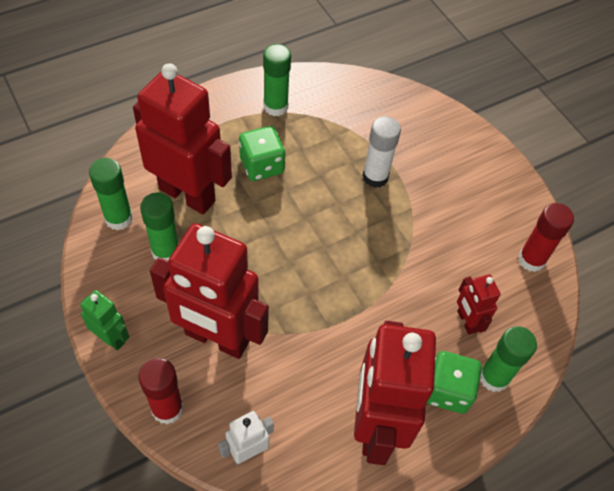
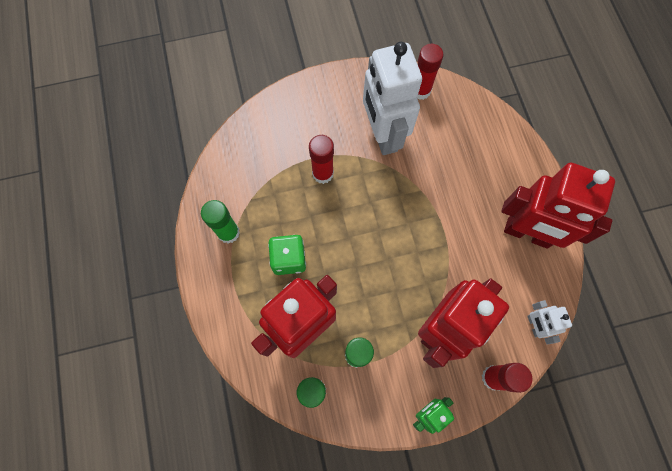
camera: 70 degrees left, 15 degrees up
white glue stick [362,116,401,188] -> red glue stick [309,135,334,184]
green dice [427,351,482,414] -> none
red robot [457,274,500,335] -> none
green glue stick [480,326,537,392] -> none
none -> white robot [363,42,422,155]

